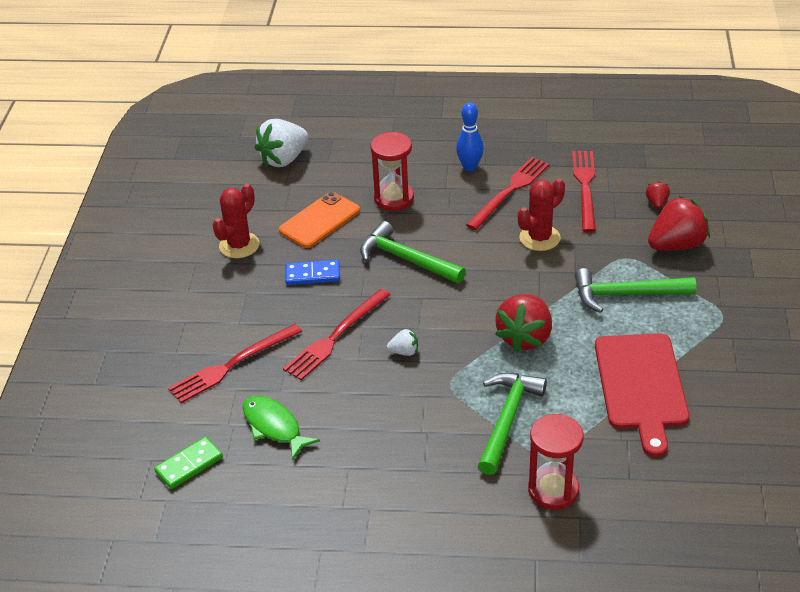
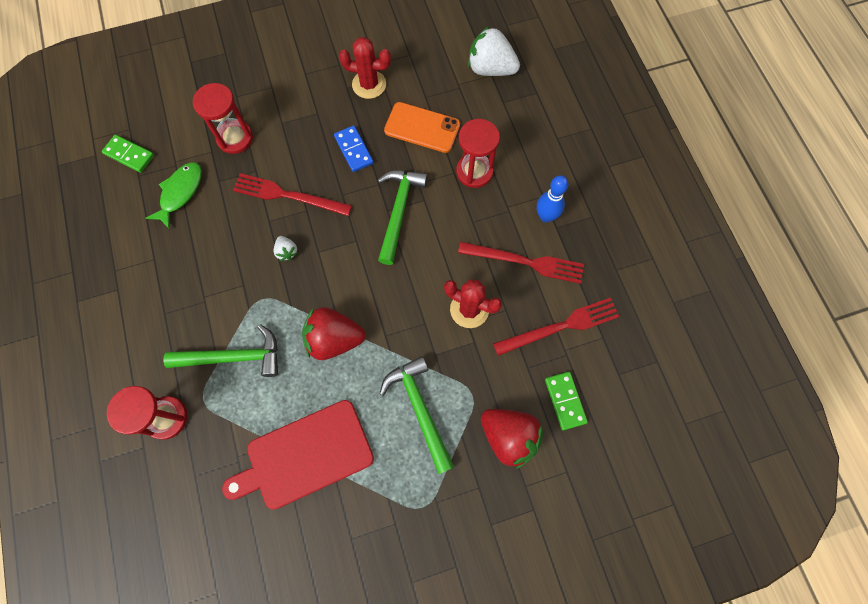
camera: 65 degrees right, 30 degrees up
red fork [168,324,302,403] -> red hourglass [193,83,253,154]
red strawberry [646,181,670,209] -> green domino [545,372,588,430]

